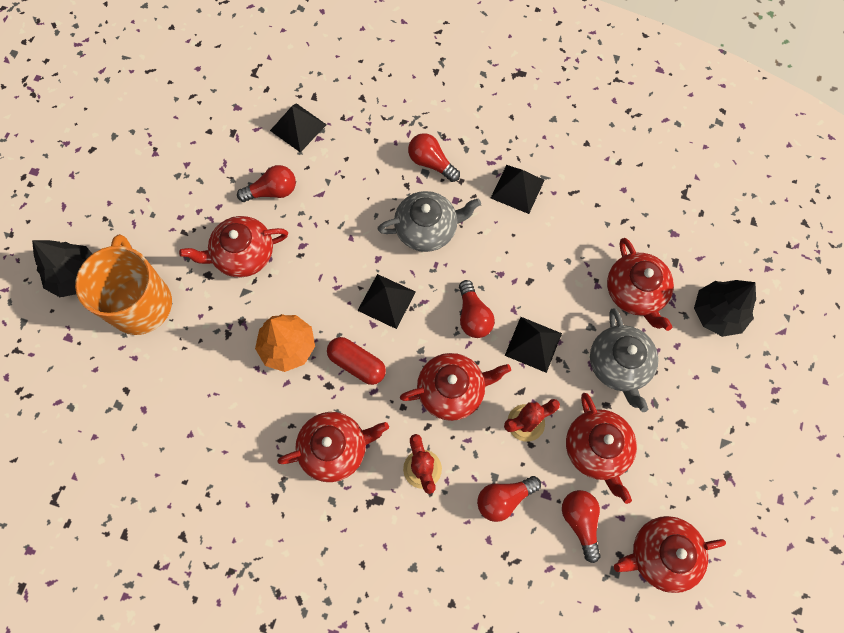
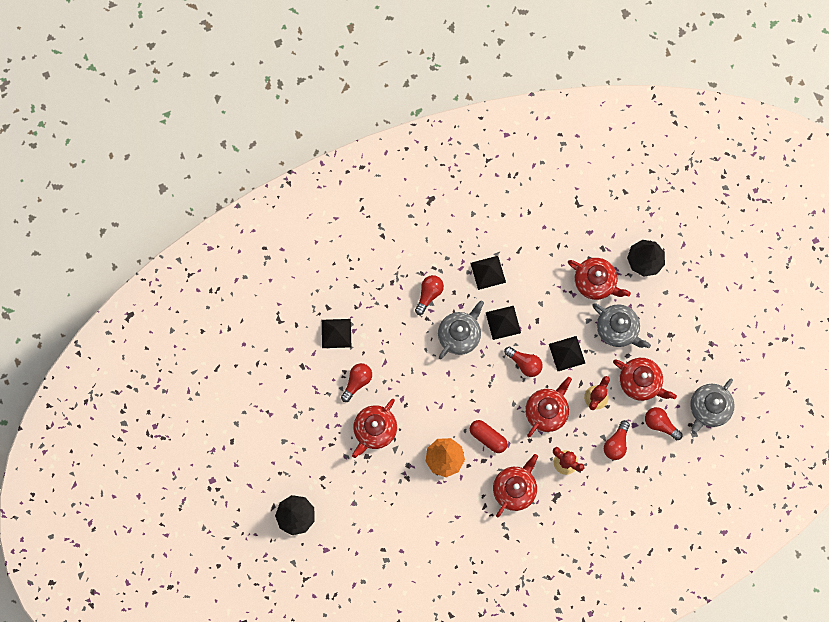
camera: 40 degrees left, 5 degrees up
orange mug [75,234,172,335] -> none
red capsule [327,337,386,385] -> red capsule turned 45 degrees clockwise [470,420,508,453]
black pyramid [357,274,416,329] -> black pyramid moved to [486,306,521,340]
red light bulb [408,133,460,182] -> red light bulb turned 120 degrees clockwise [415,275,444,315]
red teapot [614,516,726,593] -> grey teapot [690,378,735,434]

